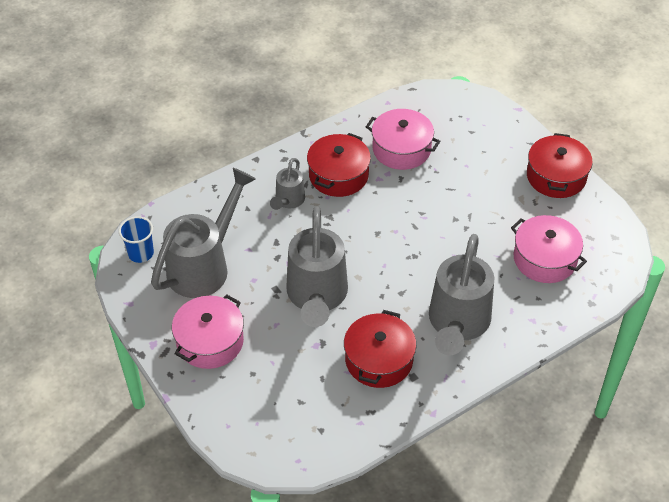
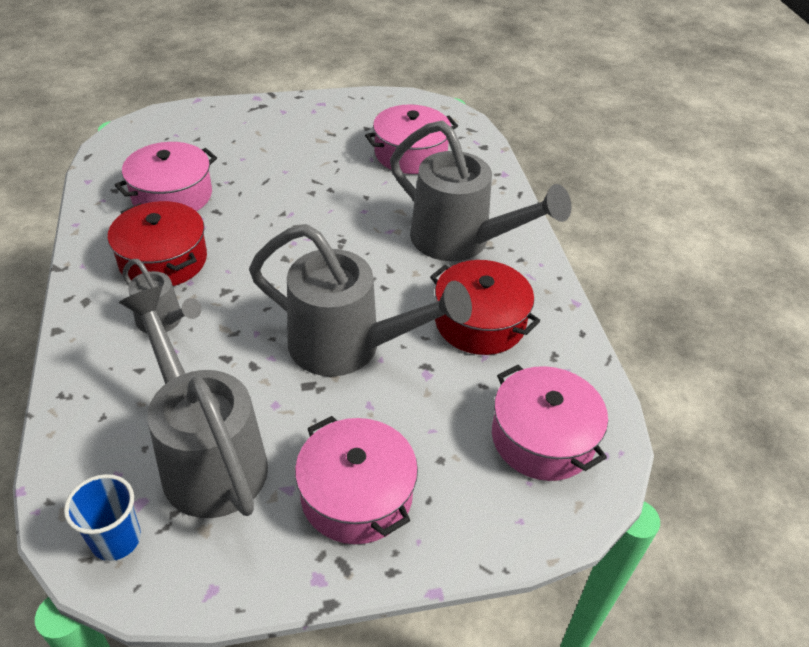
camera: 70 degrees left, 5 degrees down
red pot [527,133,593,198] -> none
none -> pink pot [492,365,608,481]

